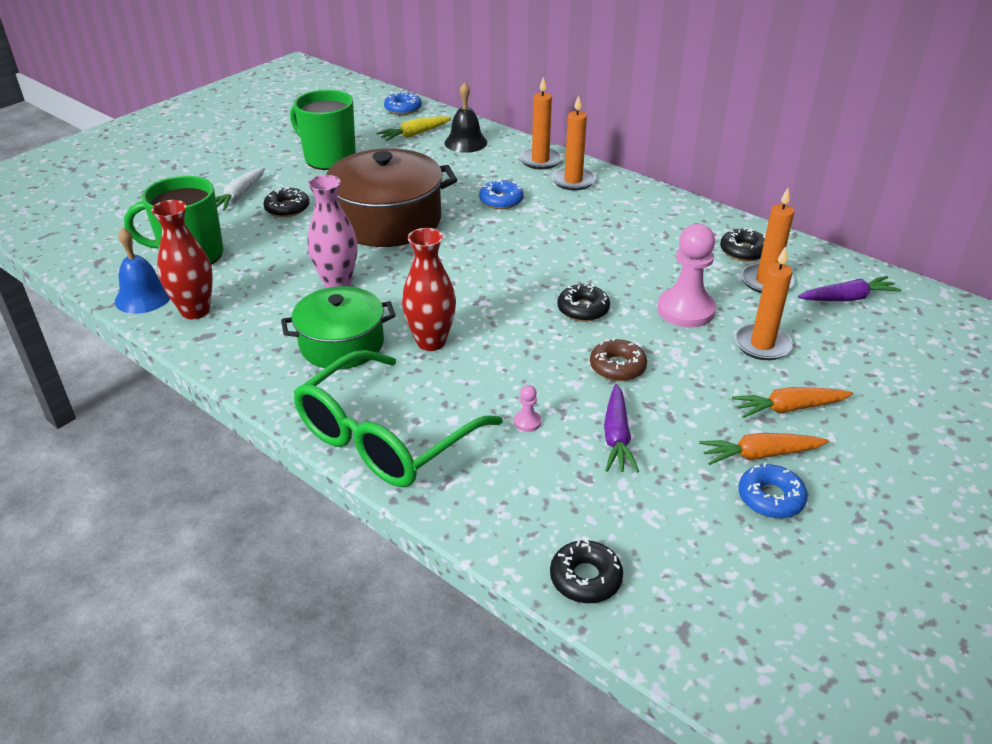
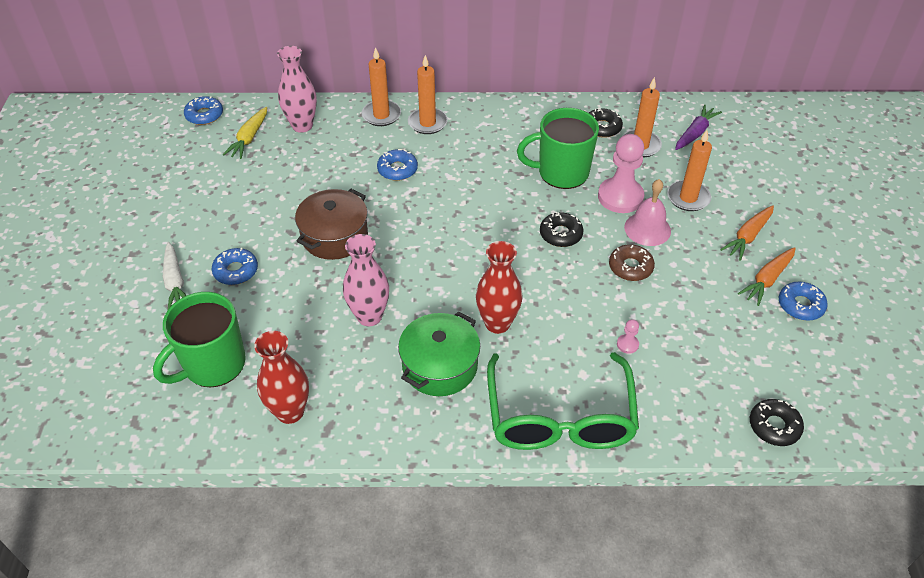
camera: 40 degrees left, 10 degrees up
blue bell [115,227,170,314] -> none
black donut [263,187,309,217] -> blue donut [212,248,258,285]
green mug [290,90,356,170] -> green mug moved to [517,108,599,189]
brown pot [326,148,457,247] -> brown pot [295,189,368,260], size x0.66
black bell [445,82,487,153] -> pink vase [277,46,317,133]
purple carrot [604,384,639,473] -> none
none -> pink bell [624,179,671,246]

